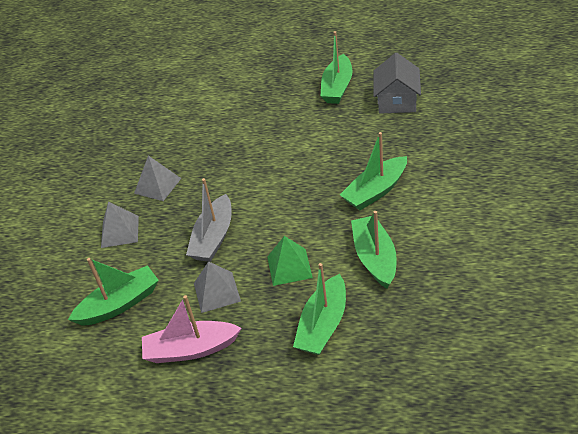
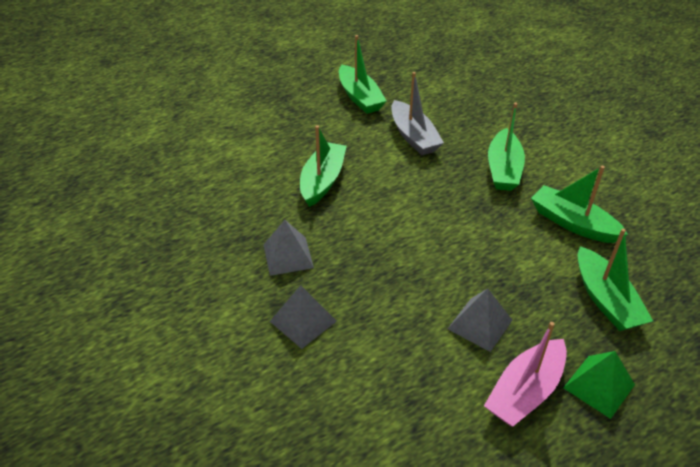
camera: 45 degrees left, 0 degrees up
green boat [68,258,159,326] -> green boat moved to [300,125,347,207]
grey boat [186,178,232,262] -> grey boat moved to [391,72,444,155]
green pyramid [267,236,313,286] -> green pyramid moved to [563,351,635,419]
grey house [373,53,421,114] -> none

